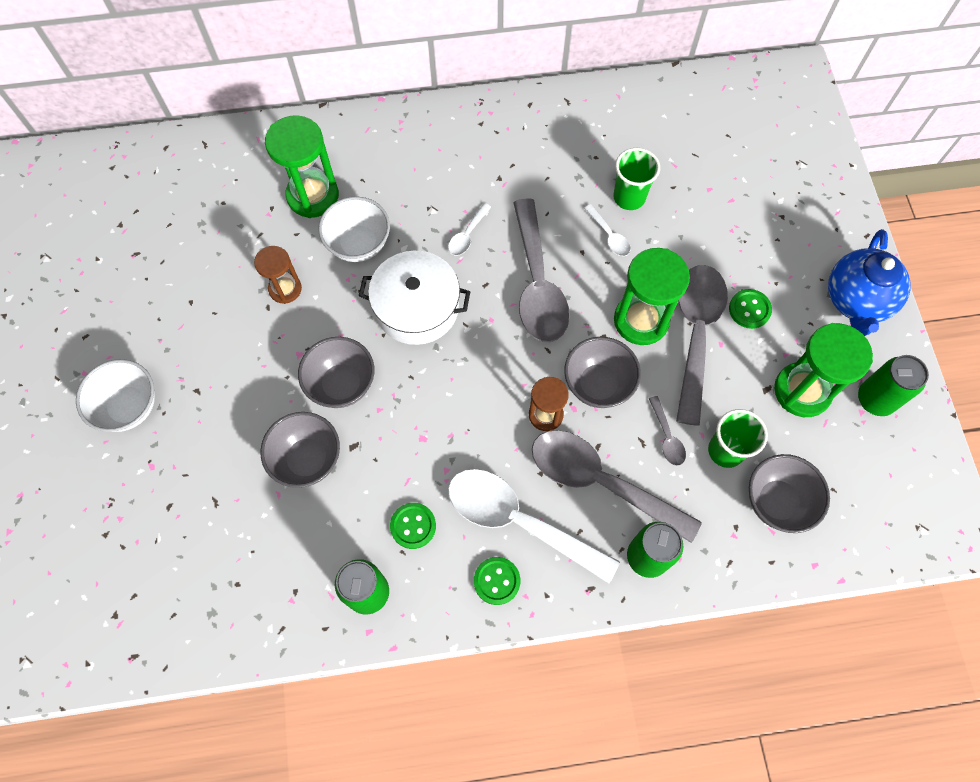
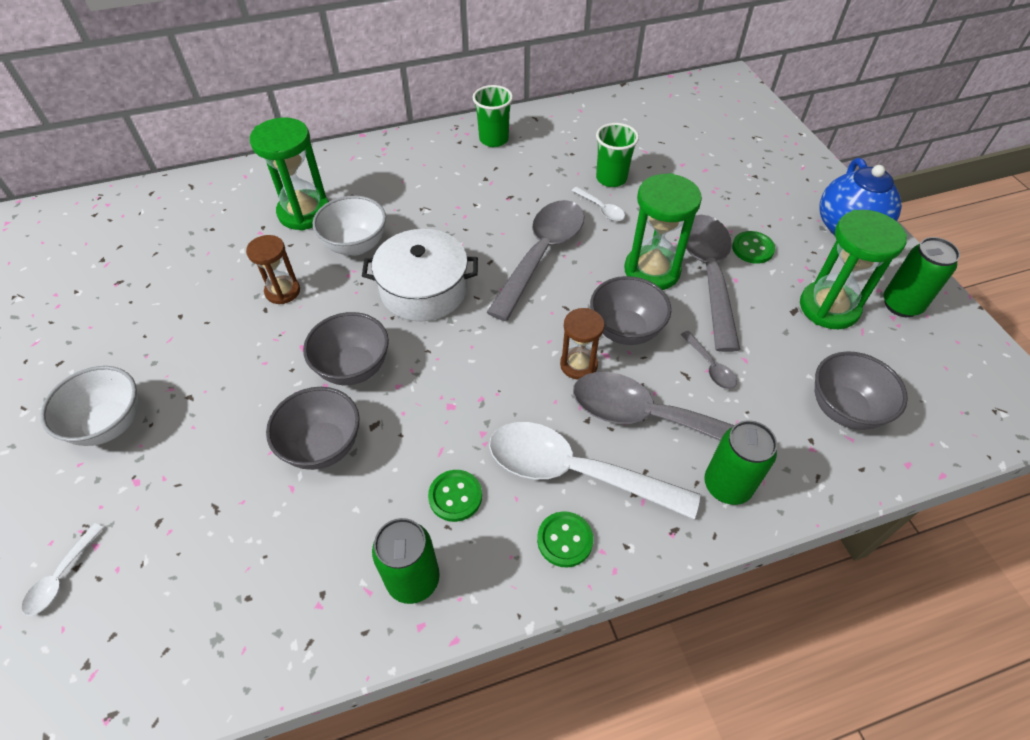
camera: 10 degrees left, 15 degrees down
white spoon [448,203,491,256] -> white spoon moved to [22,523,104,616]
grey spoon [513,198,570,342] -> grey spoon turned 135 degrees counterclockwise [486,200,585,321]
green cup [708,409,768,468] -> green cup moved to [472,85,513,147]

